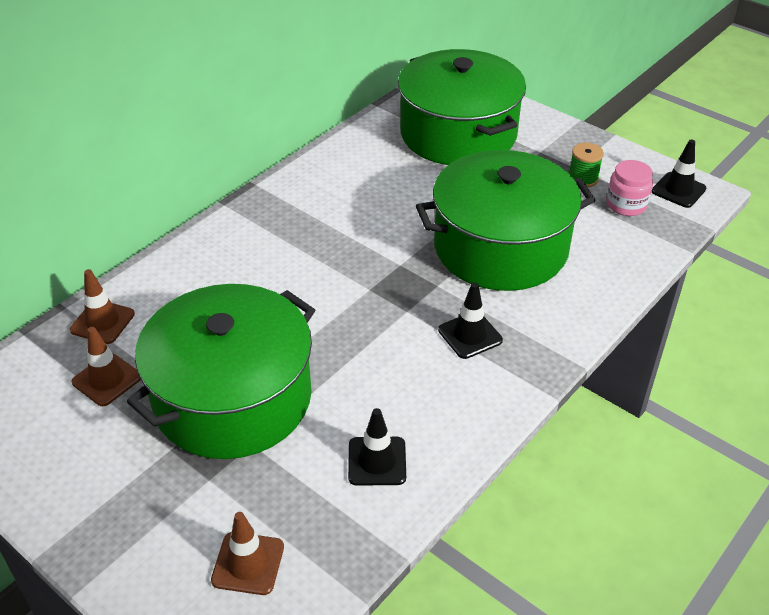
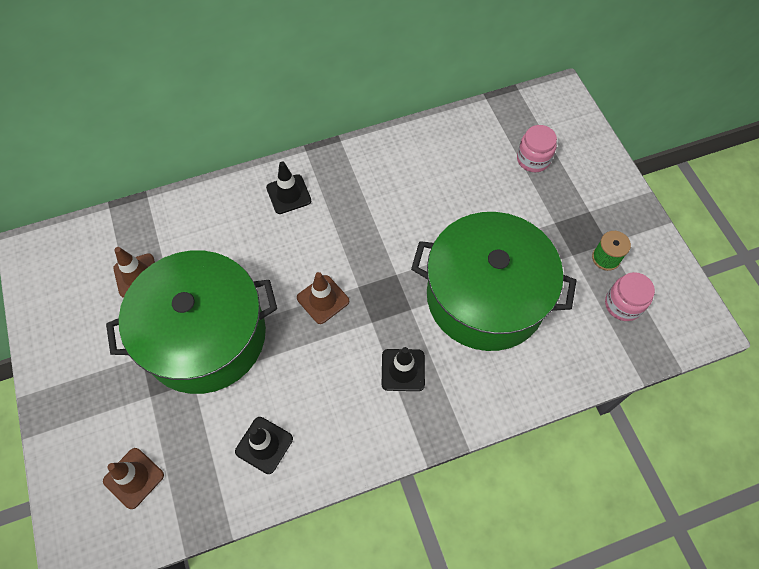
camera: 30 degrees right, 20 degrees up
brown traffic cone [70,269,135,344] -> brown traffic cone moved to [297,272,349,324]
green pot [398,49,526,165] -> pink jar [517,125,557,172]
black traffic cone [652,140,706,208] -> black traffic cone moved to [266,161,311,214]

